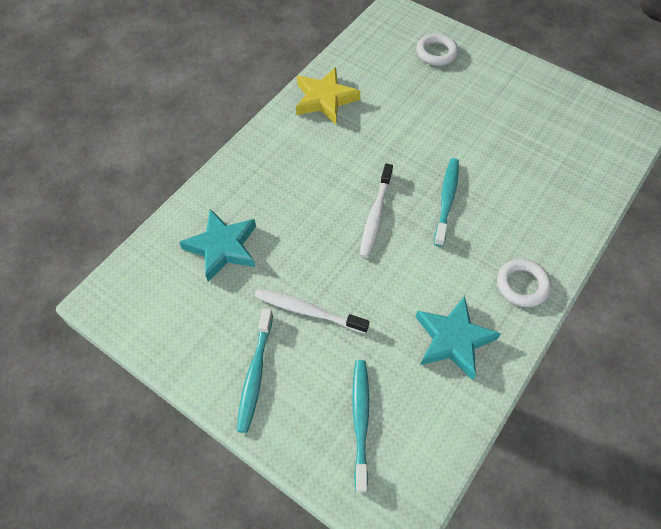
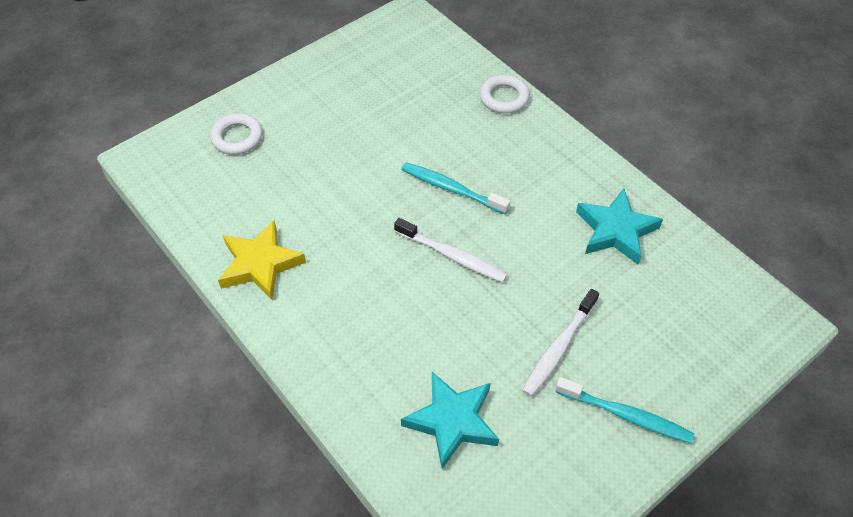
camera: 75 degrees left, 5 degrees down
turquoise toothbrush [352,360,369,492] -> none
white ring [497,259,551,307] -> white ring moved to [480,75,530,114]

